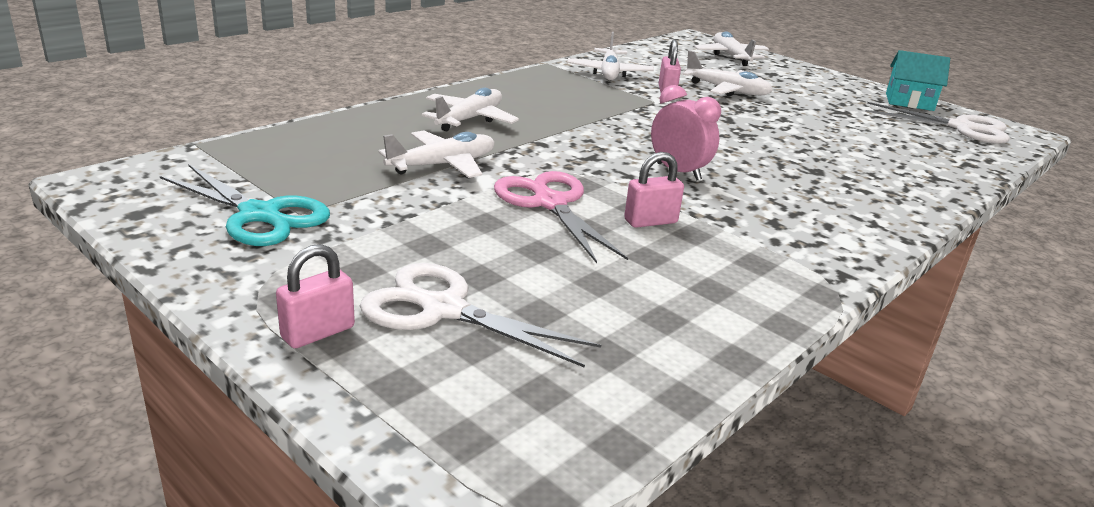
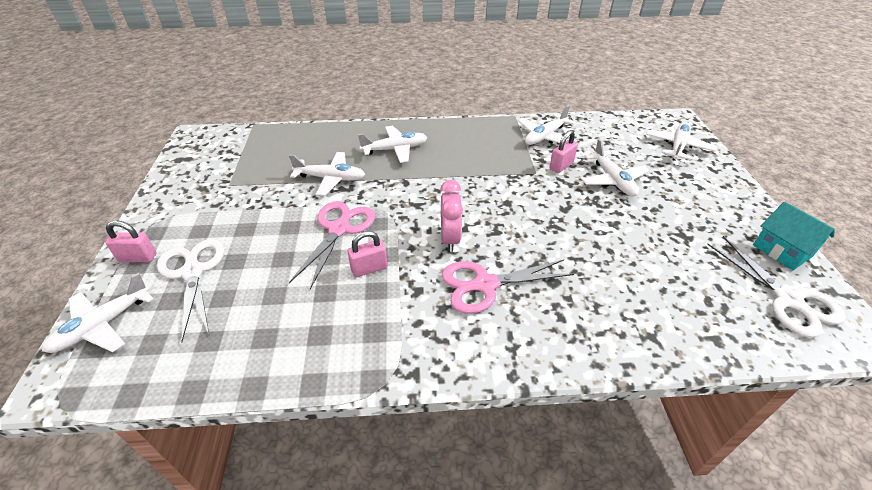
camera: 45 degrees right, 15 degrees up
turquoise scissors [160,164,330,246] -> none
pink padlock [624,152,684,228] -> pink padlock turned 45 degrees counterclockwise [348,231,388,277]
none -> white plane [42,273,154,353]
none -> pink scissors [442,260,574,314]

